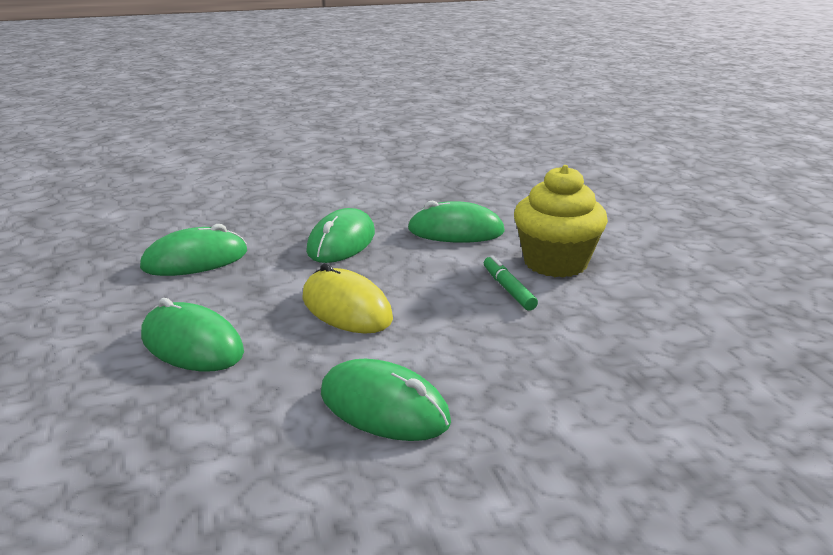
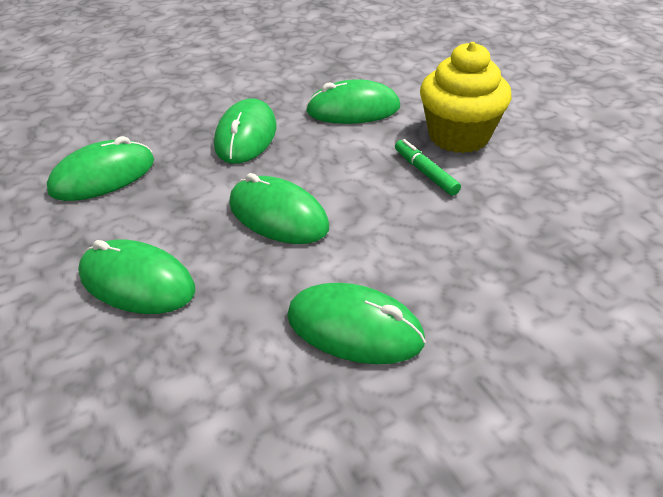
camera: 10 degrees left, 15 degrees up
yellow mouse [302,263,393,334] -> green mouse [229,173,329,244]

